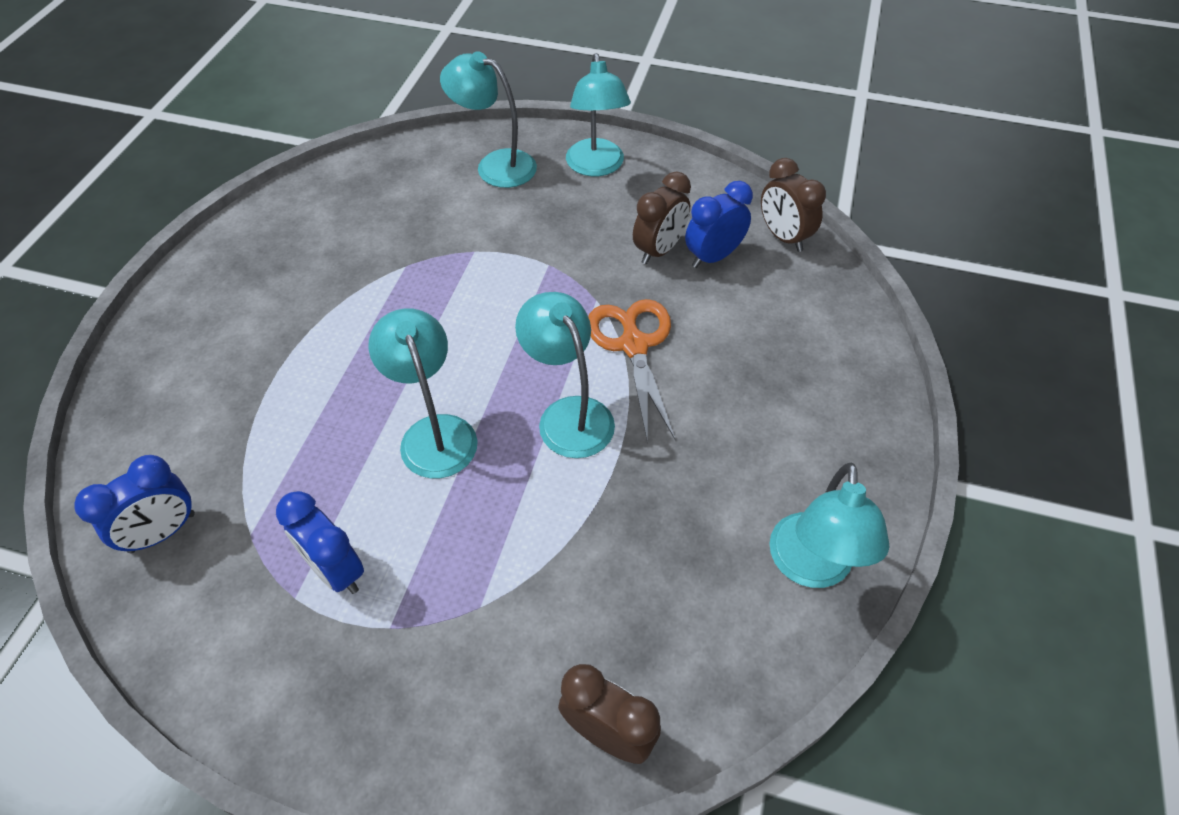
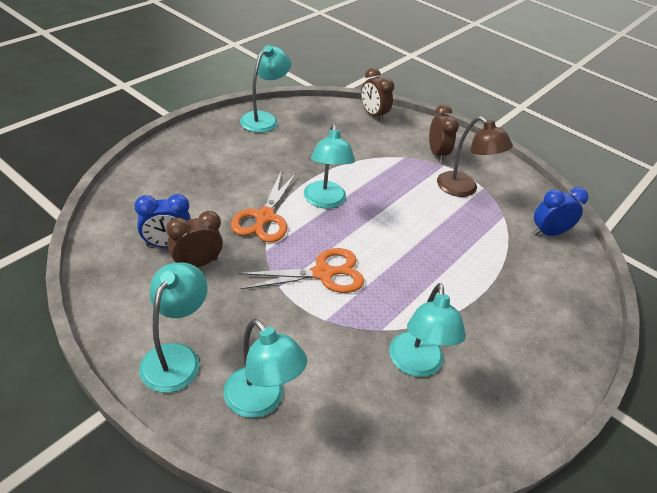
camera: 160 degrees left, 10 degrees down
blue clock [276,491,364,594] -> brown lamp [437,116,513,197]
turquoise lamp [368,308,478,478] -> turquoise lamp moved to [389,283,466,377]
brown clock [761,158,826,252] -> brown clock moved to [429,104,459,162]
none -> orange scissors [238,248,364,293]

